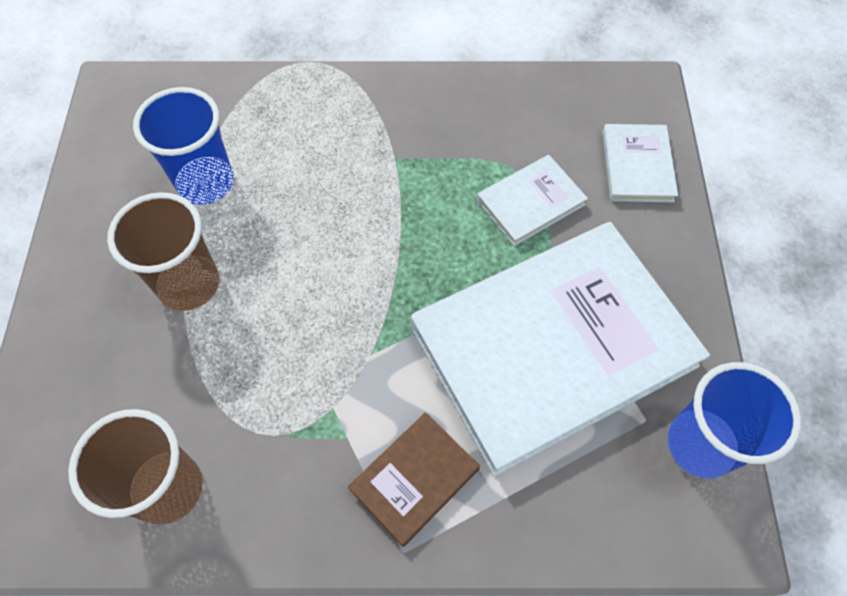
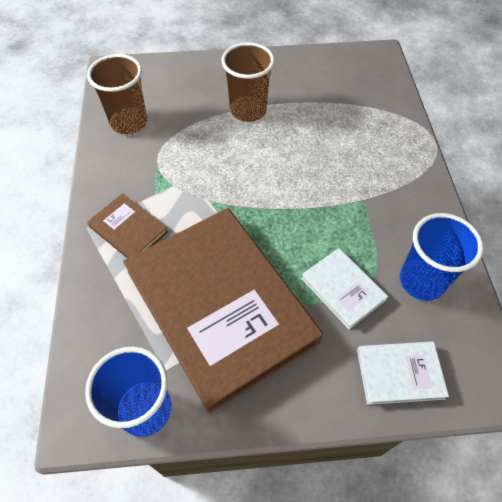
camera: 85 degrees right, 5 degrees down
blue cup [133,87,234,205] -> blue cup moved to [400,213,483,301]
white book [411,222,710,476] -> brown book [123,208,323,413]

